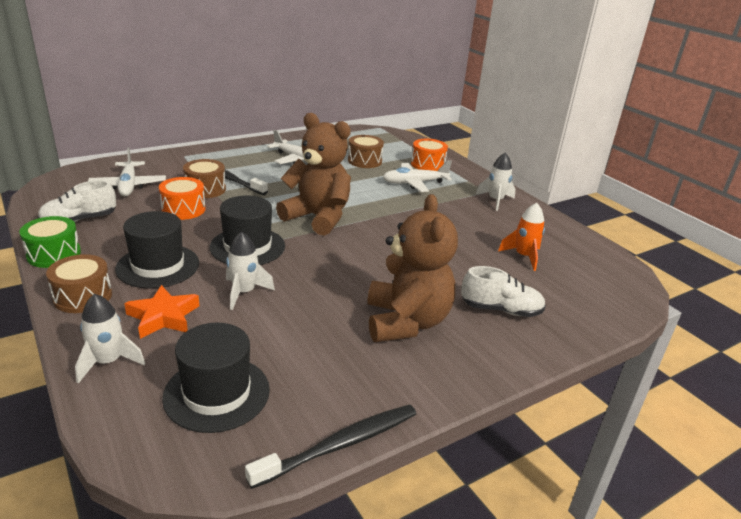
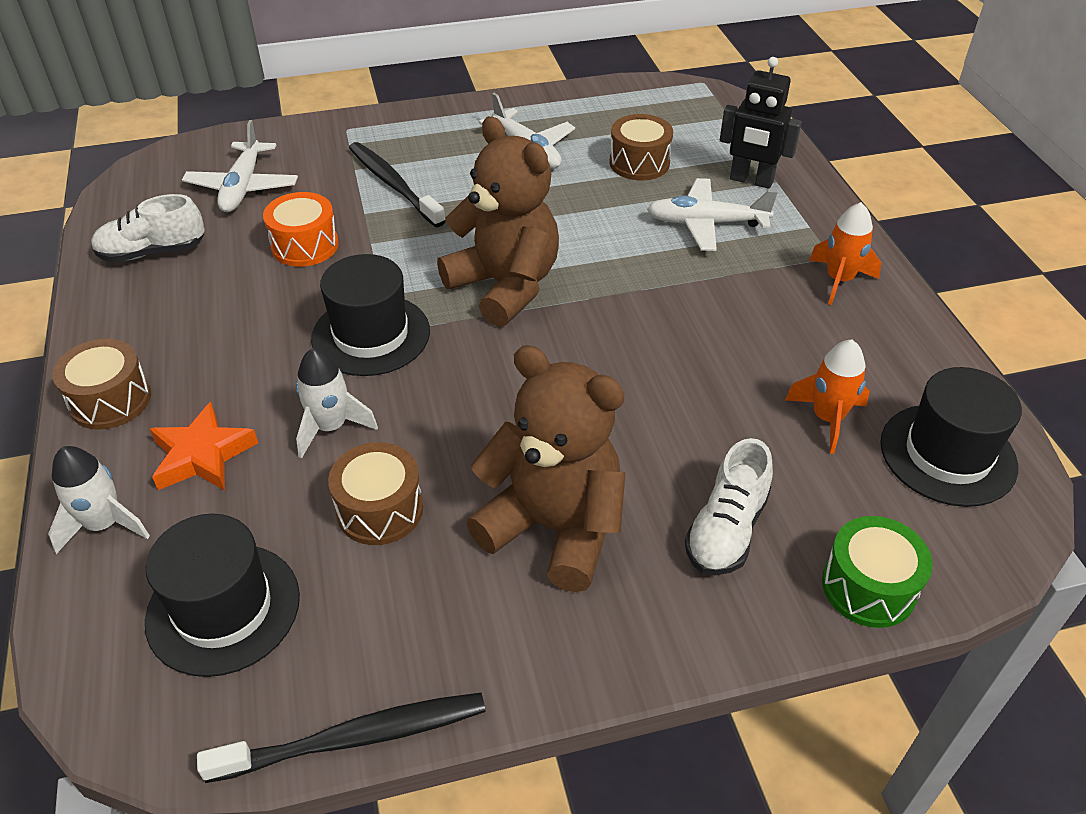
camera: 20 degrees right, 15 degrees up
green drum [19,216,81,268] -> green drum moved to [822,516,933,628]
black hat [115,211,199,289] -> black hat moved to [880,367,1022,507]
brown drum [183,159,226,198] -> brown drum moved to [328,442,423,545]
brown teddy bear [367,194,458,342] -> brown teddy bear turned 75 degrees counterclockwise [466,345,626,592]
orange drum [411,139,448,171] -> black robot [720,57,802,189]
white shoe [461,266,546,317] -> white shoe turned 90 degrees clockwise [685,438,773,575]
white rocket [476,153,516,211] -> orange rocket [809,202,881,305]

